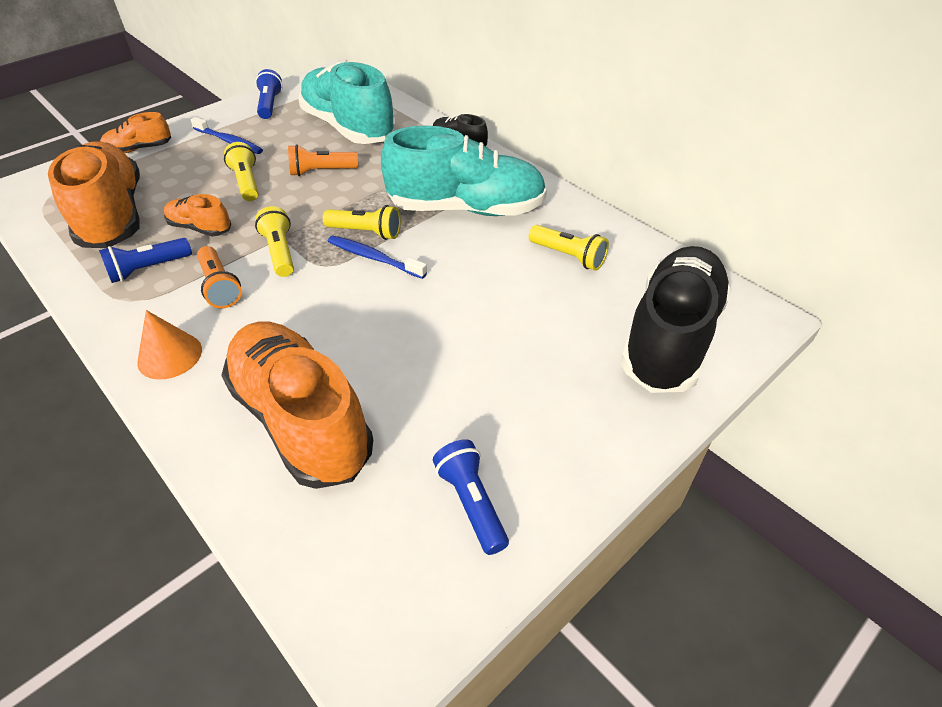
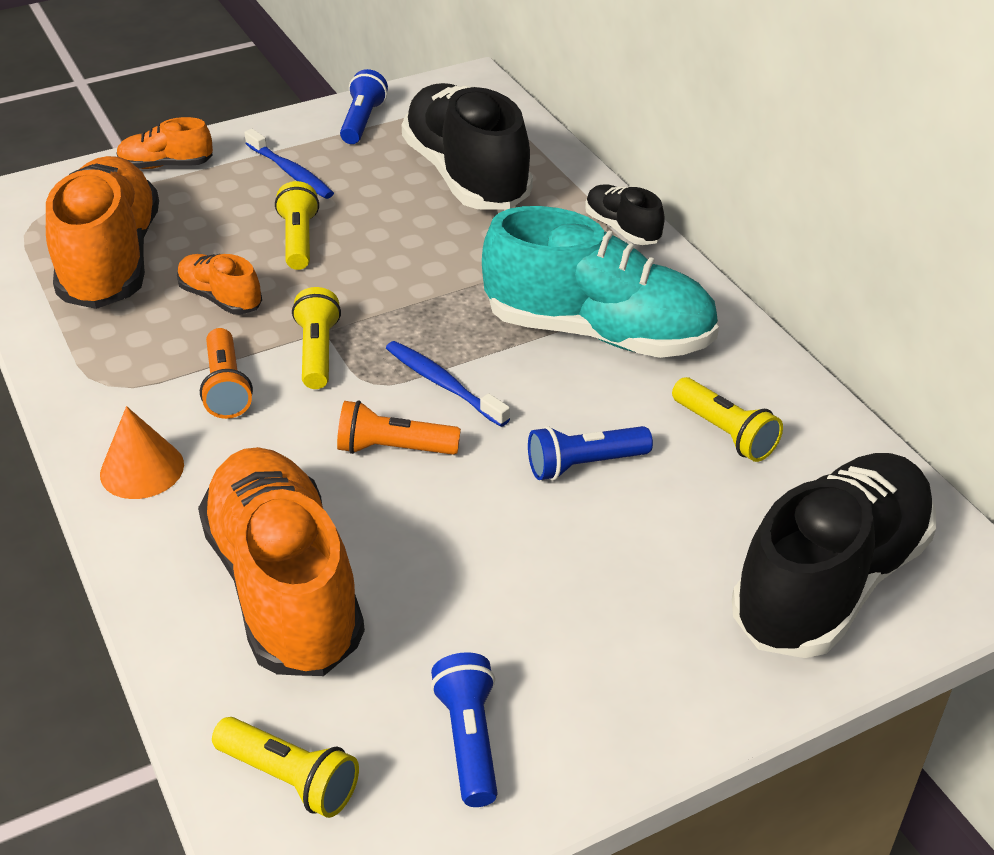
camera: 15 degrees right, 5 degrees down
blue flashlight [99,238,192,283] -> blue flashlight moved to [528,426,653,481]
orange flashlight [288,144,358,176] -> orange flashlight moved to [337,400,461,455]
turquoise shoe [298,62,396,144] -> black shoe [401,83,533,210]
yellow flashlight [323,205,401,240] -> yellow flashlight moved to [212,717,359,818]

